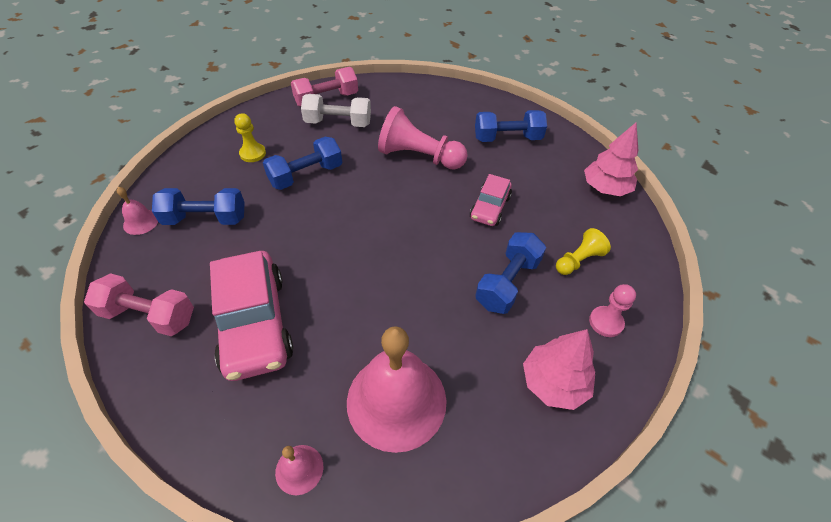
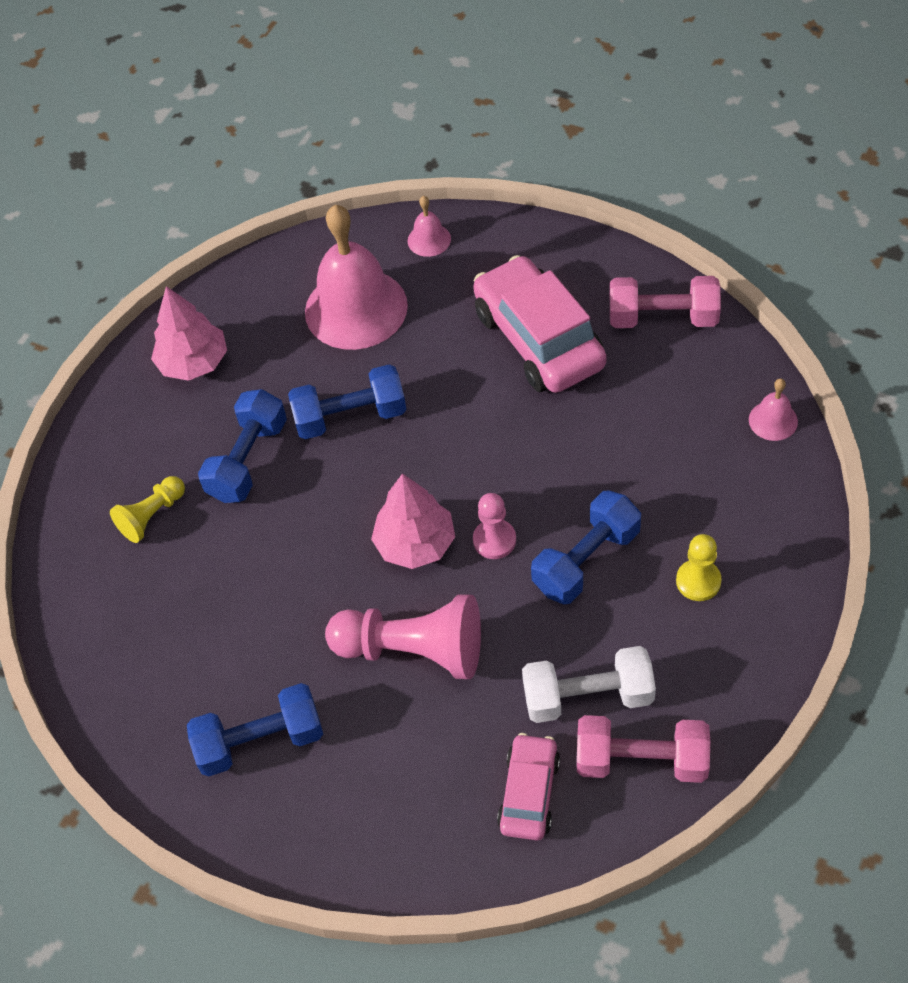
camera: 175 degrees right, 5 degrees up
blue dumbbell [152,188,245,225] -> blue dumbbell moved to [288,364,407,439]
pink dumbbell [291,67,358,107] -> pink dumbbell turned 45 degrees clockwise [577,715,710,783]
pink car [470,174,512,226] -> pink car moved to [497,733,560,840]
pink tree [584,123,638,196] -> pink tree moved to [371,473,455,569]
pink pawn [589,284,636,337] -> pink pawn moved to [473,493,516,559]

